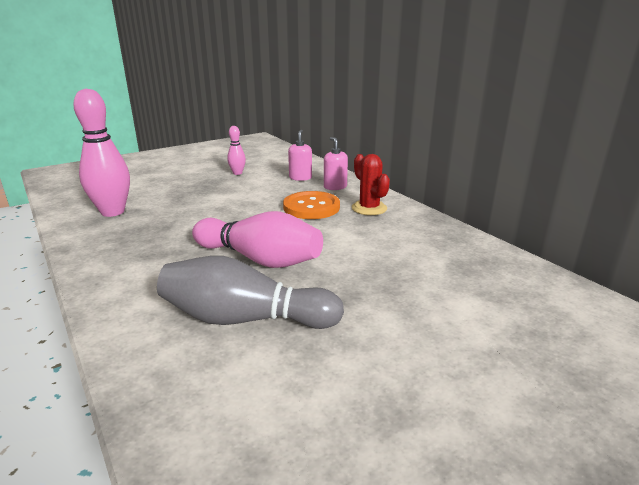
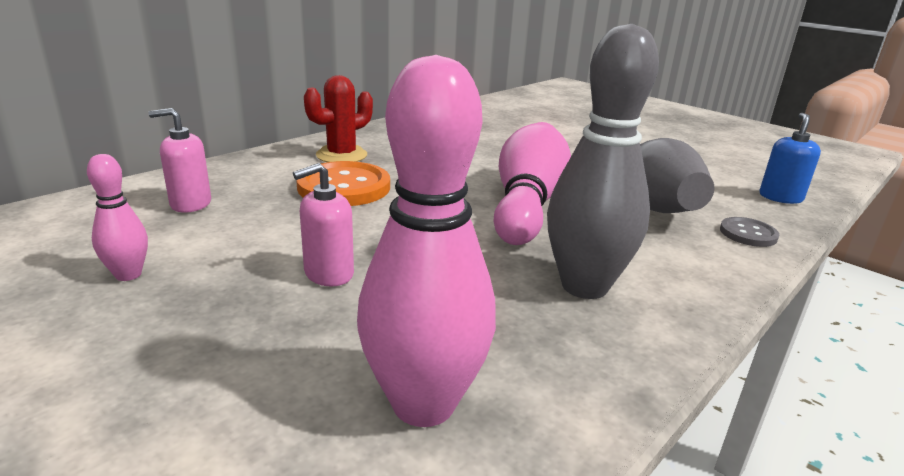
camera: 105 degrees left, 0 degrees up
pink soap dispenser [324,137,348,190] -> pink soap dispenser moved to [293,163,354,286]
none -> grey bowling pin [547,24,659,299]
none -> grey button [720,217,779,247]
none -> blue soap dispenser [760,113,821,204]

